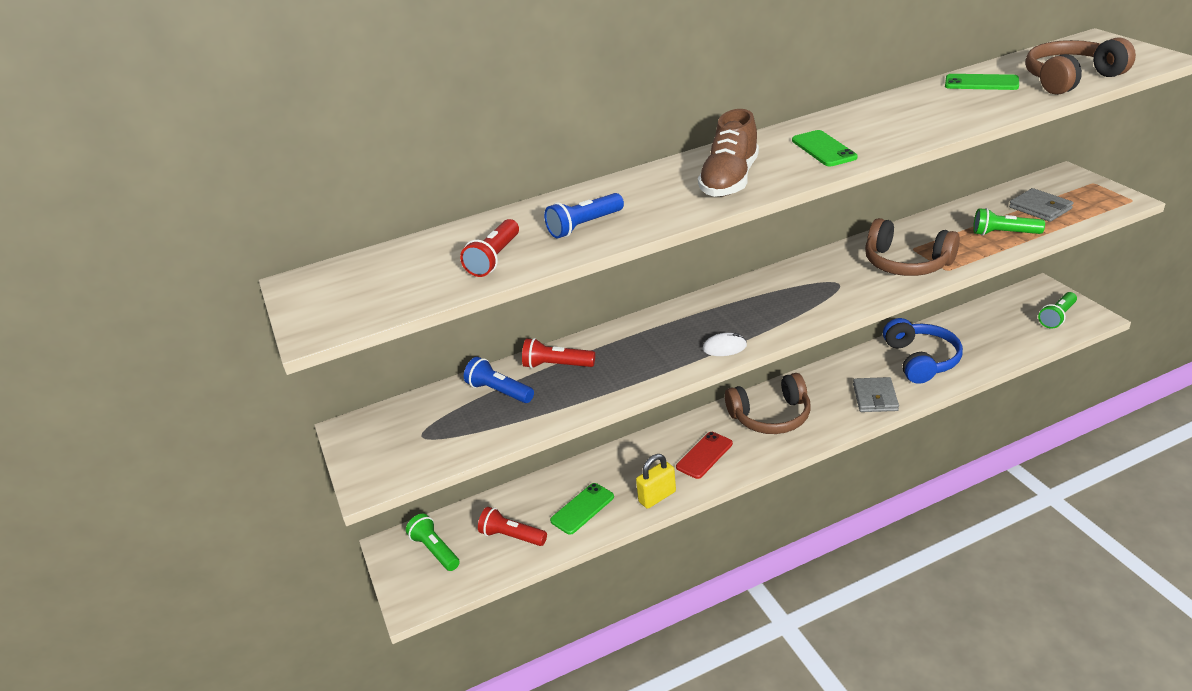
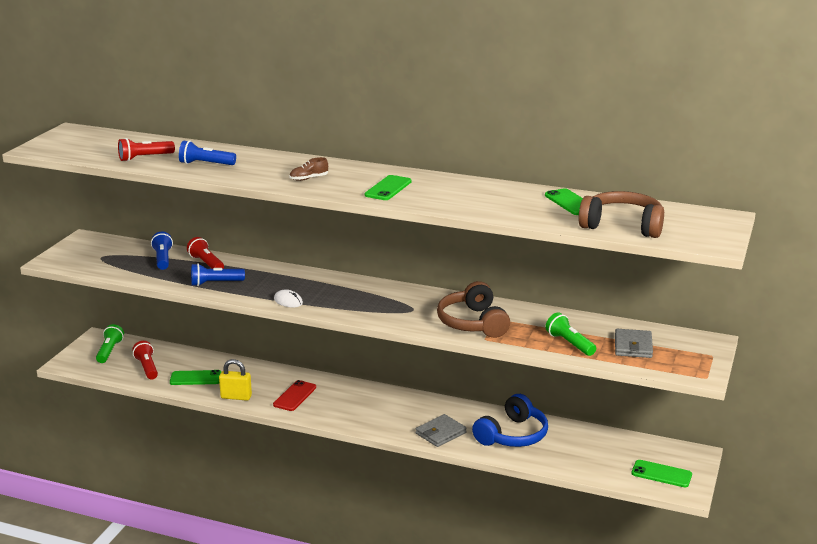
camera: 40 degrees right, 10 degrees down
red phone [676,432,733,479] -> red phone turned 60 degrees counterclockwise [273,380,316,411]
brown shoe [698,109,759,197] -> brown shoe [289,157,328,181], size x0.48
brown headphones [725,373,811,434] -> none
green flashlight [1038,292,1077,329] -> green phone [631,460,692,487]
none -> blue flashlight [191,263,245,286]

